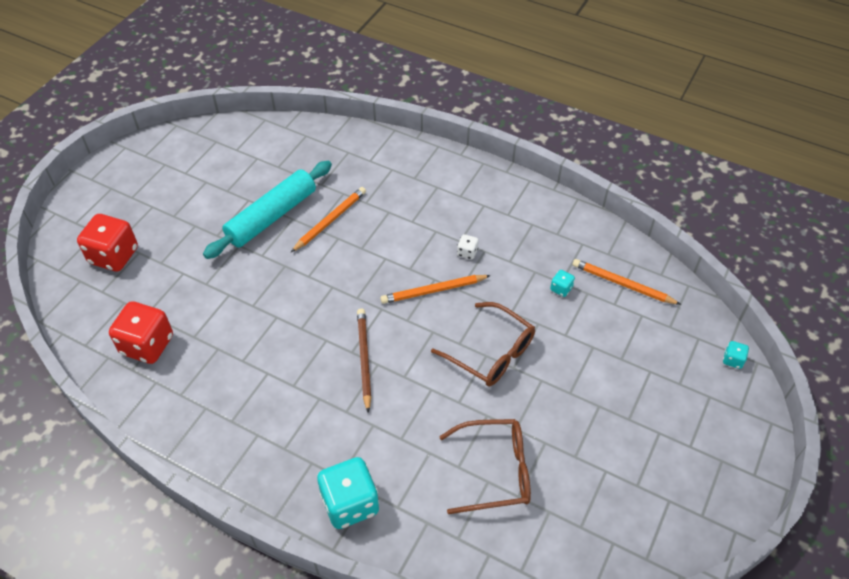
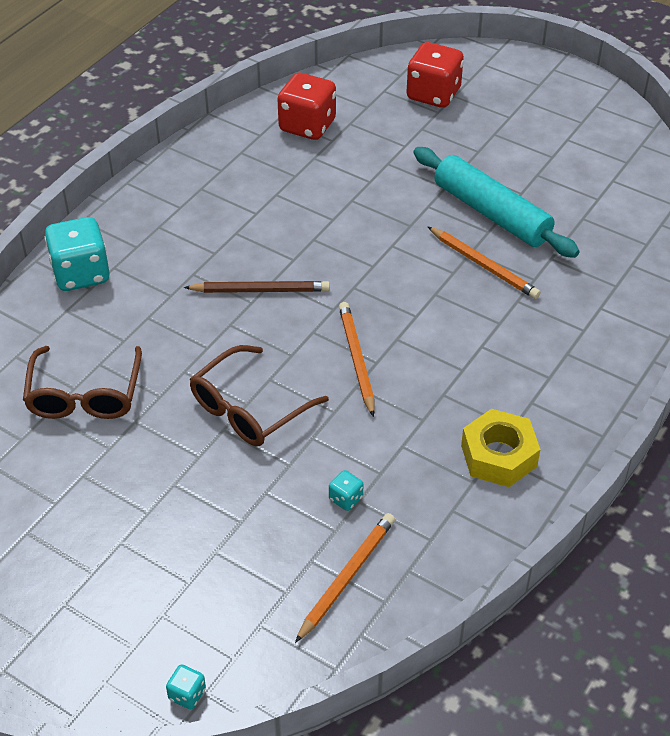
camera: 95 degrees right, 5 degrees down
white dice [457,234,479,260] -> none
none -> yellow nut [461,409,541,487]

